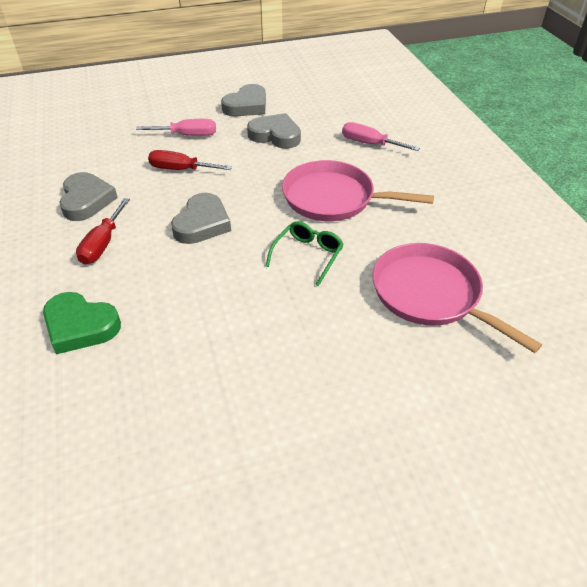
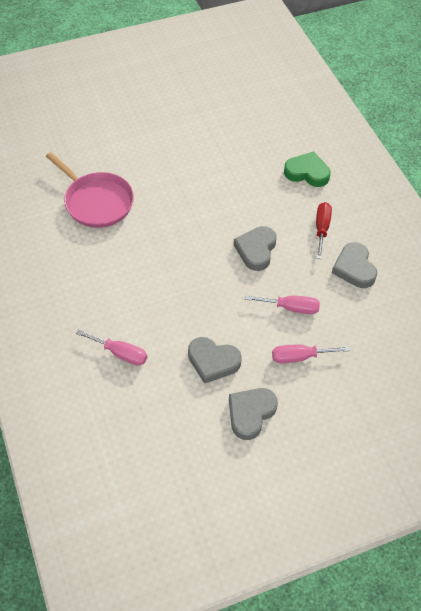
camera: 175 degrees right, 10 degrees up
red screwdriver [148,150,232,170] -> pink screwdriver [245,295,320,314]
green glasses [266,221,344,286] -> none
pink pan [282,160,434,221] -> none

